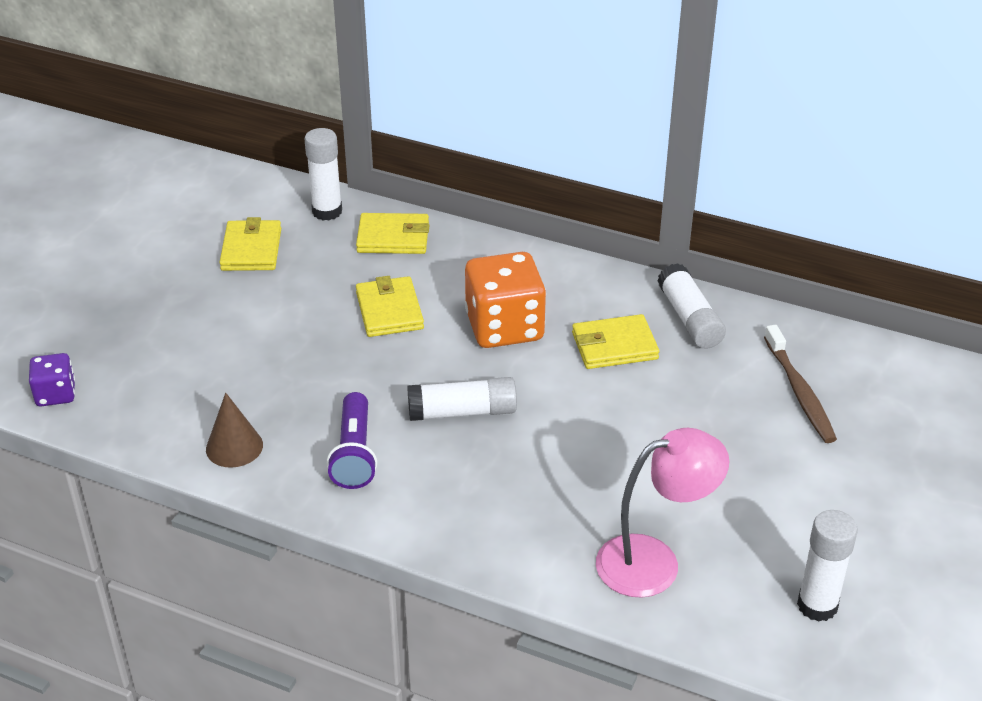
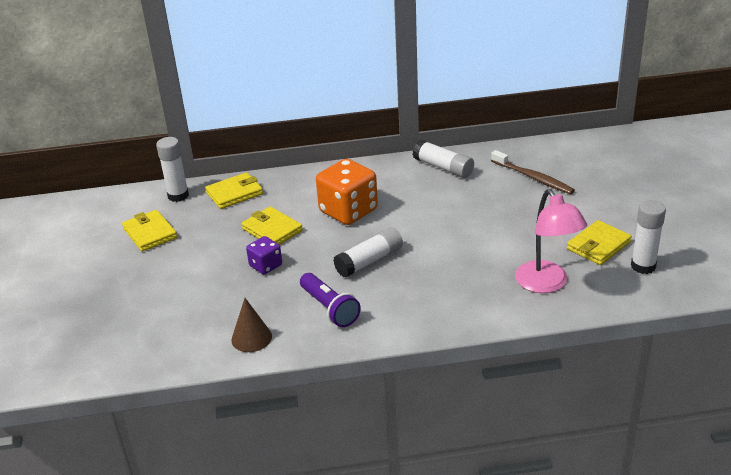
camera: 30 degrees left, 5 degrees down
purple dice [29,353,75,406] -> purple dice moved to [246,236,282,274]
yellow wallet [572,314,659,369] -> yellow wallet moved to [567,220,632,265]
pink lamp [596,428,729,598] -> pink lamp turned 120 degrees clockwise [515,189,587,293]

